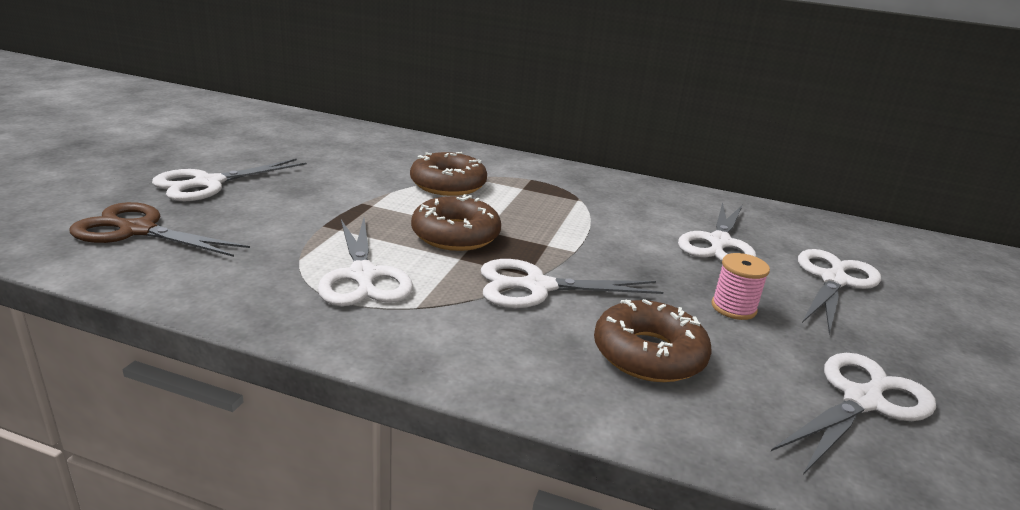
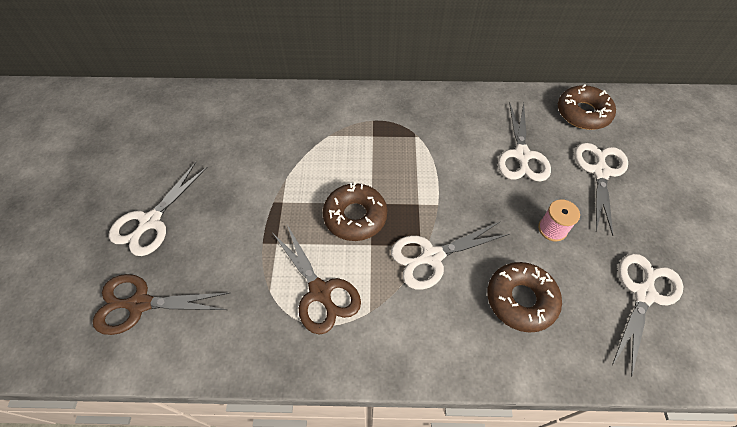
camera: 15 degrees left, 30 degrees up
white scissors [318,218,413,306] -> brown scissors [273,225,361,335]
brown donut [410,152,487,196] -> brown donut moved to [558,84,616,130]

